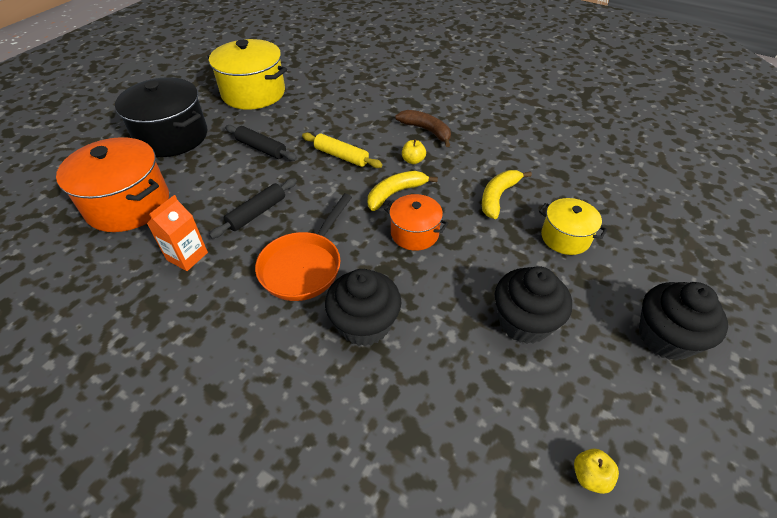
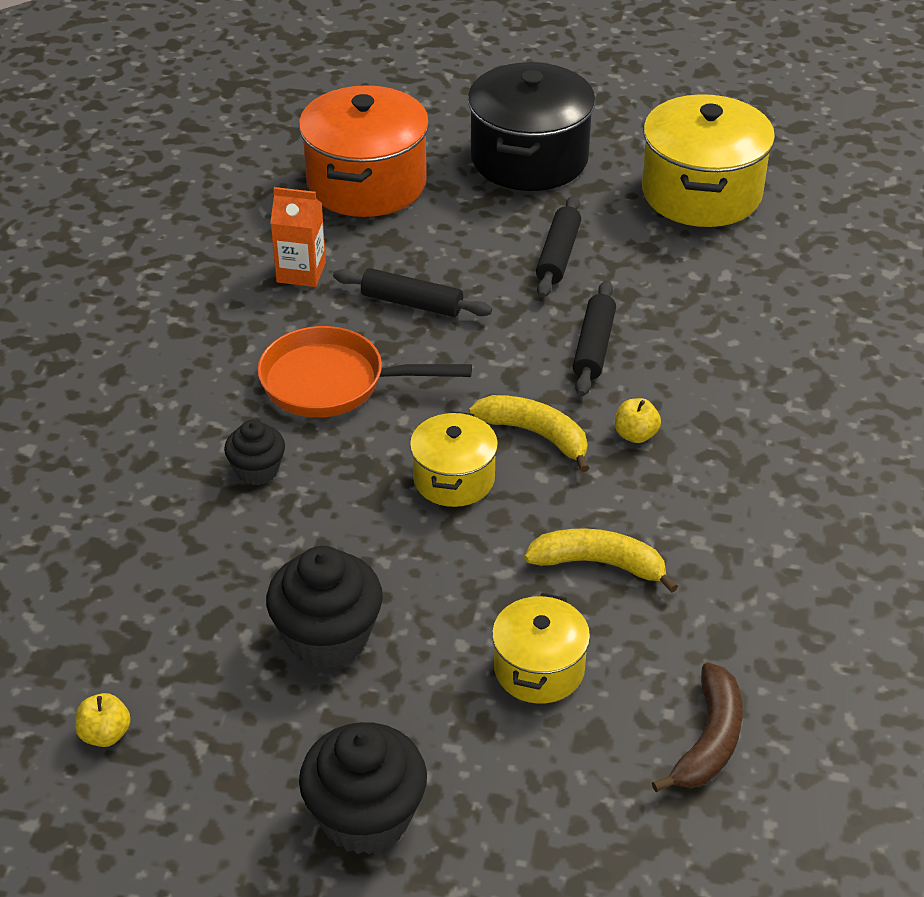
camera: 70 degrees right, 5 degrees down
yellow rolling pin [302,133,383,168] -> black rolling pin [573,280,616,396]
black cupcake [325,269,401,346] -> black cupcake [224,420,285,485], size x0.58
orange pot [384,194,448,251] -> yellow pot [410,411,498,507]
brown banana [395,110,451,147] -> brown banana moved to [652,662,743,792]

